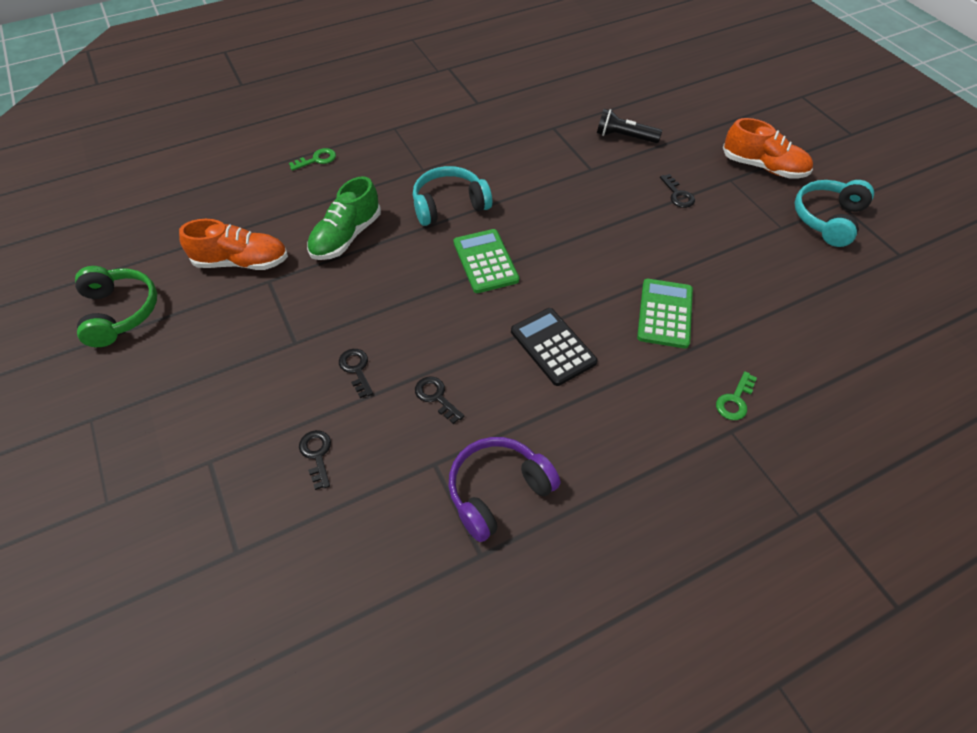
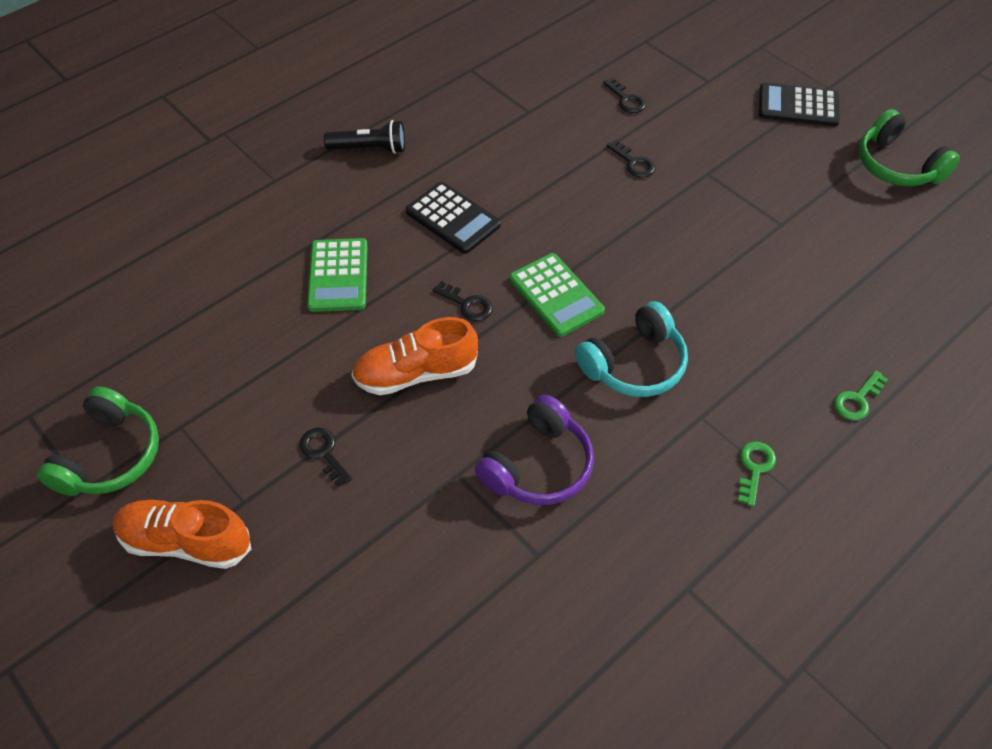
camera: 165 degrees right, 0 degrees up
orange shoe [179,219,288,270] -> orange shoe moved to [351,317,478,395]
green shoe [307,176,381,260] -> none
black key [415,376,464,424] -> black key moved to [432,281,493,321]
purple headphones [448,437,560,542] -> purple headphones moved to [475,395,594,505]
black flashlight [597,109,662,143] -> black flashlight moved to [324,120,405,154]
green key [716,371,757,420] -> green key moved to [738,441,776,507]
turquoise headphones [795,180,874,247] -> green headphones [37,386,159,496]
none -> black calculator [759,83,840,127]

